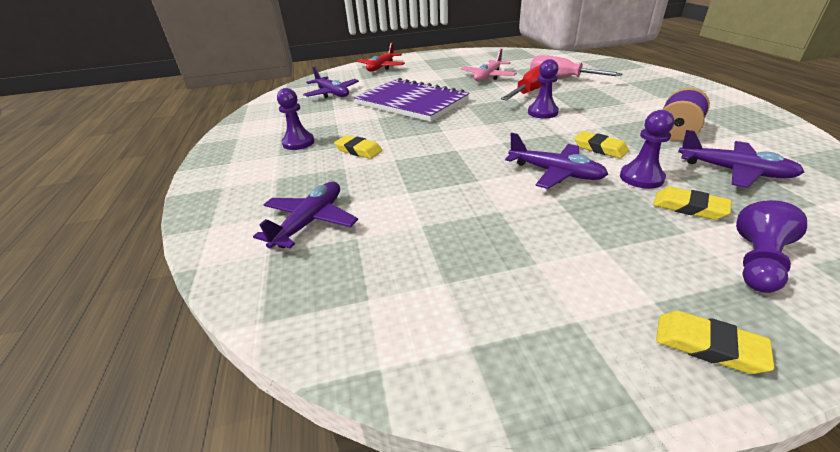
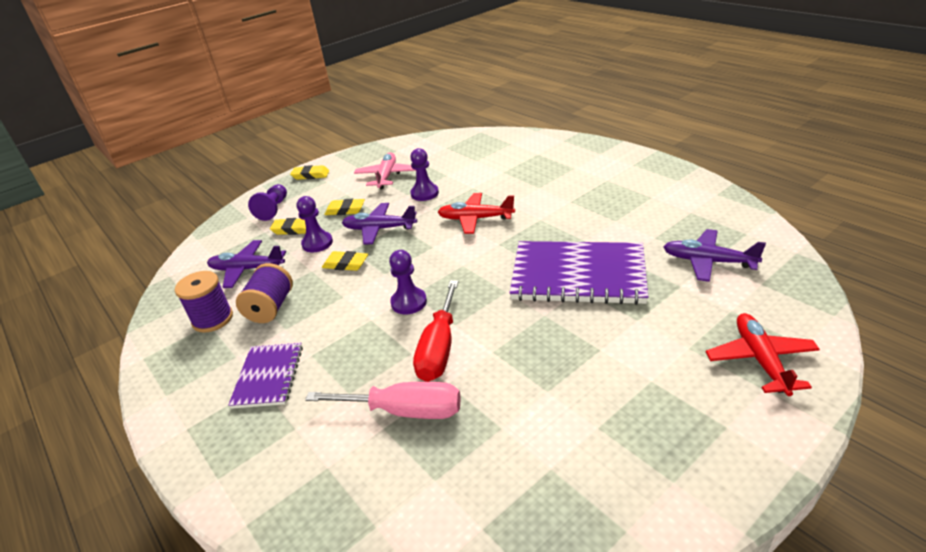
camera: 155 degrees right, 0 degrees up
purple plane [253,182,358,249] -> none
purple pawn [277,88,314,150] -> purple pawn moved to [410,148,439,201]
yellow eraser [334,135,382,159] -> yellow eraser moved to [324,199,365,215]
pink plane [461,48,517,82] -> pink plane moved to [354,152,416,189]
none -> purple spool [175,271,233,333]
none -> purple notebook [228,342,303,409]
none -> red plane [438,193,515,234]

